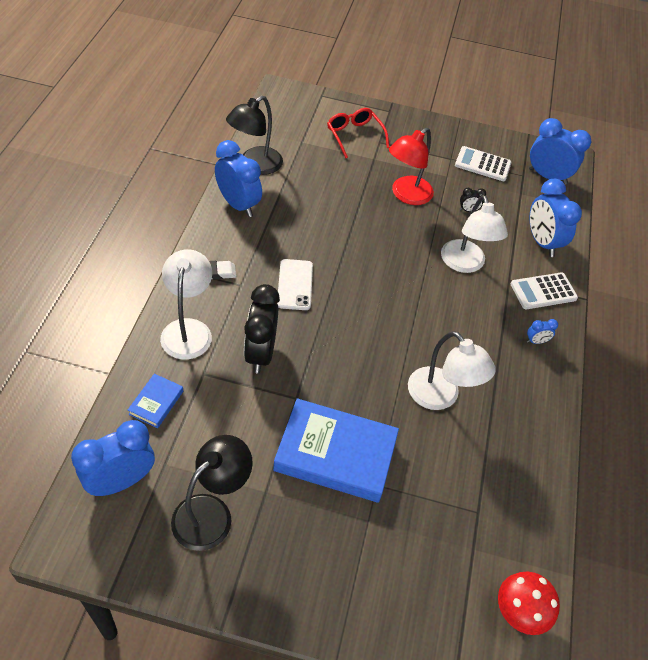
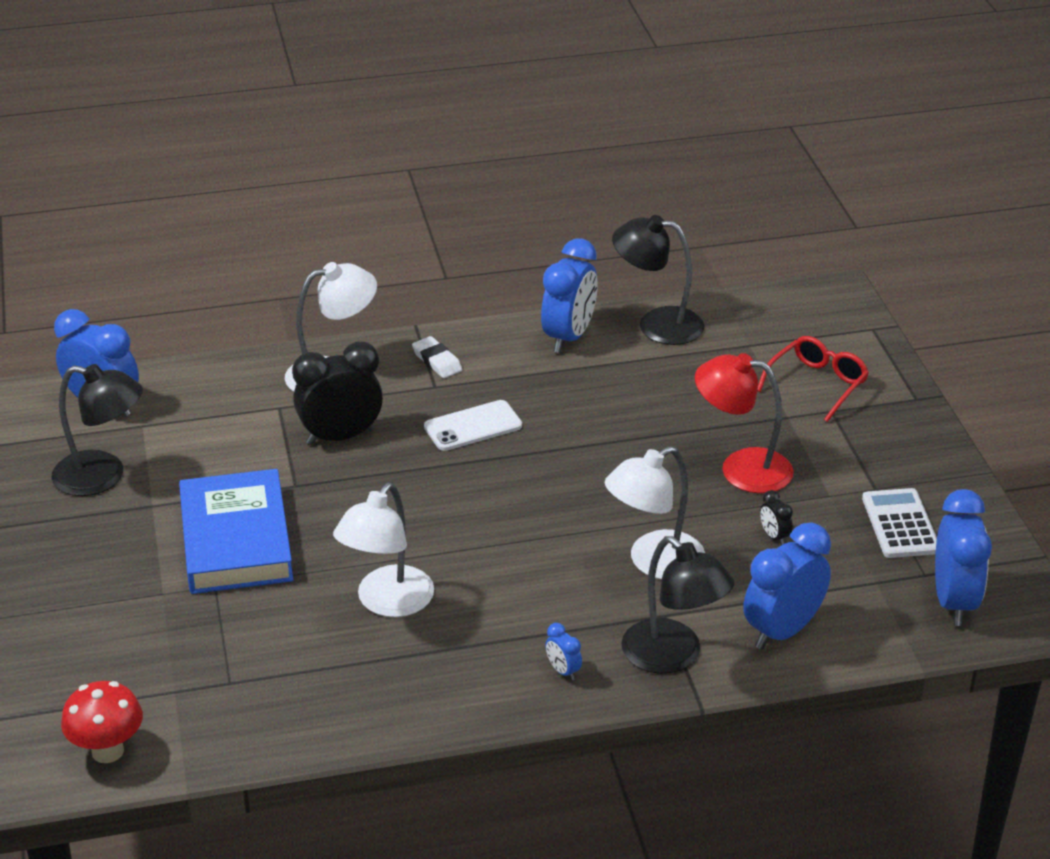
camera: 70 degrees right, 15 degrees down
blue book [128,374,183,428] -> none
white calculator [511,273,578,309] -> black lamp [621,536,734,674]

